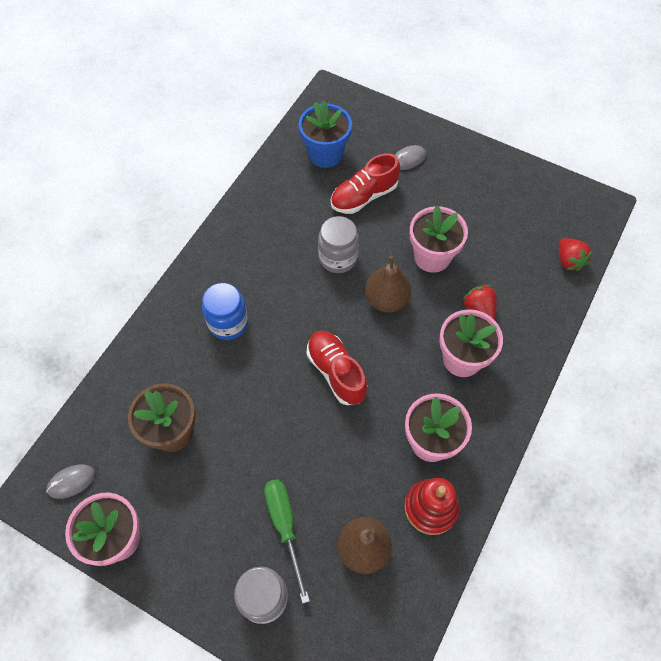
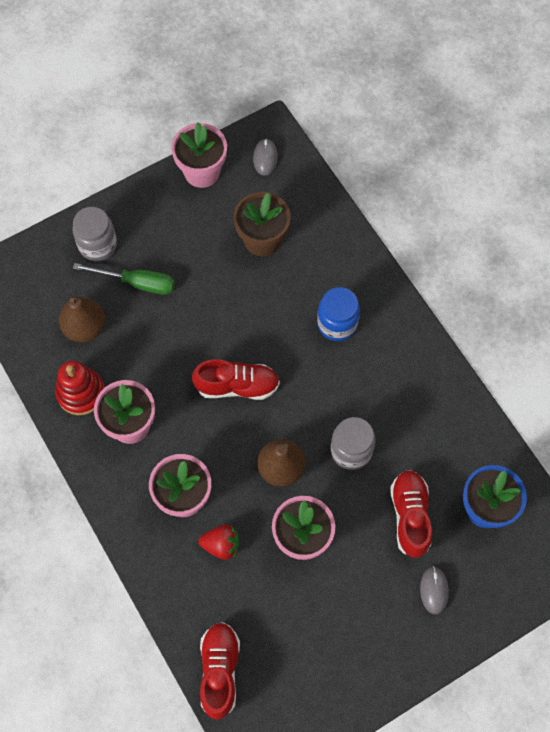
camera: 120 degrees right, 5 degrees up
red strawberry [559,238,593,271] -> red shoe [200,622,240,720]

